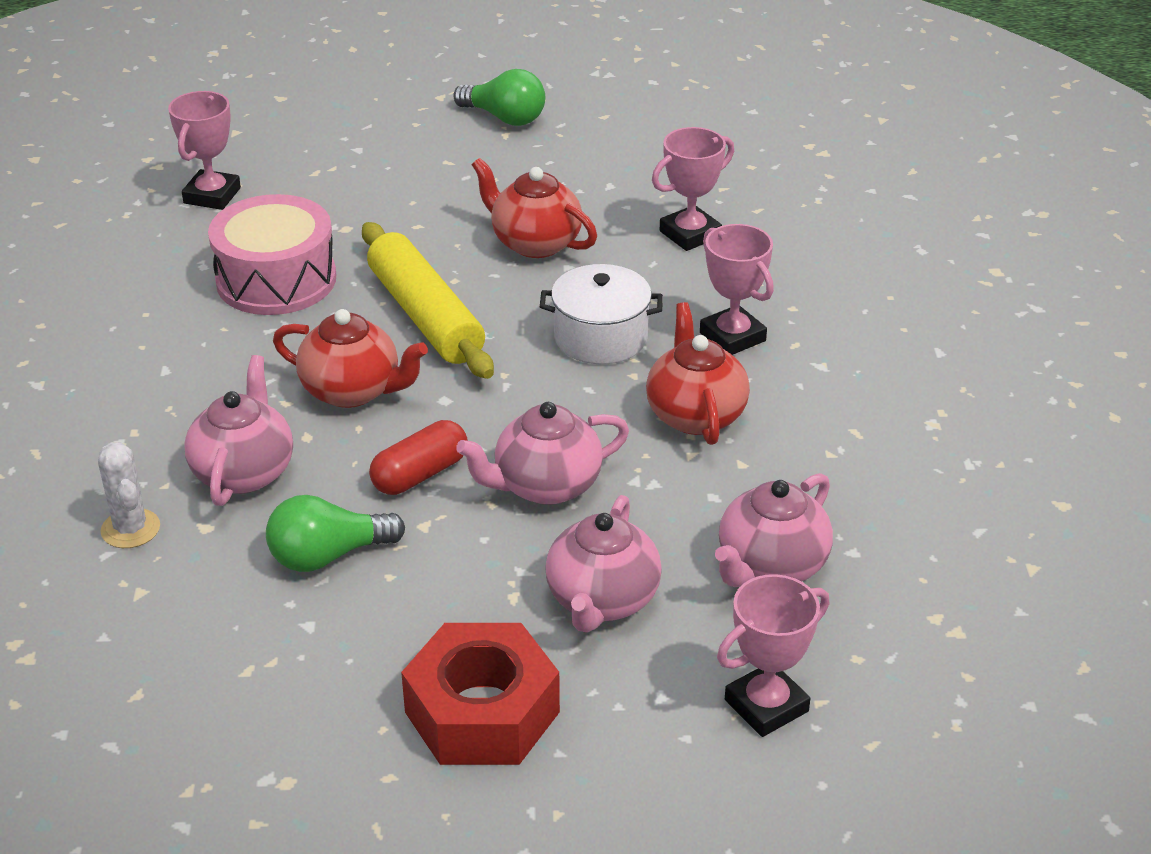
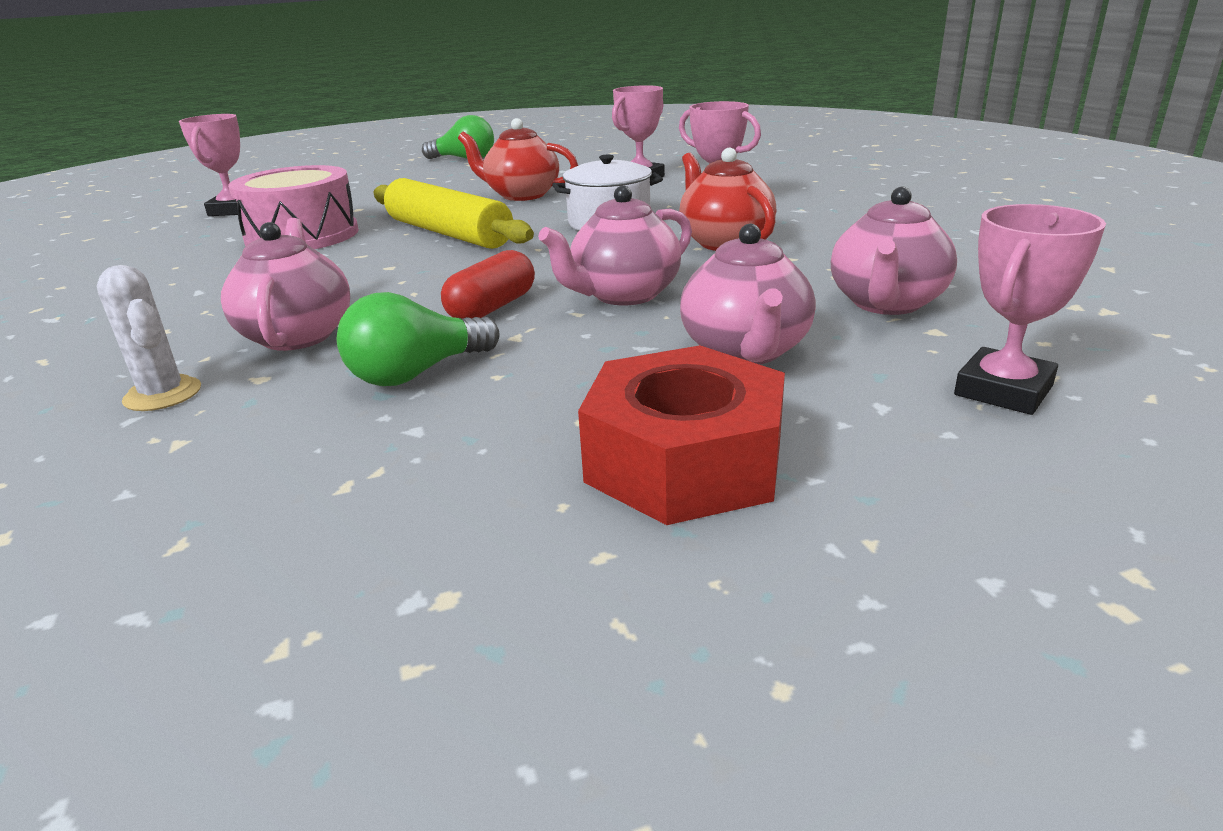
camera: 15 degrees left, 10 degrees down
red teapot [273,309,428,408] -> none

